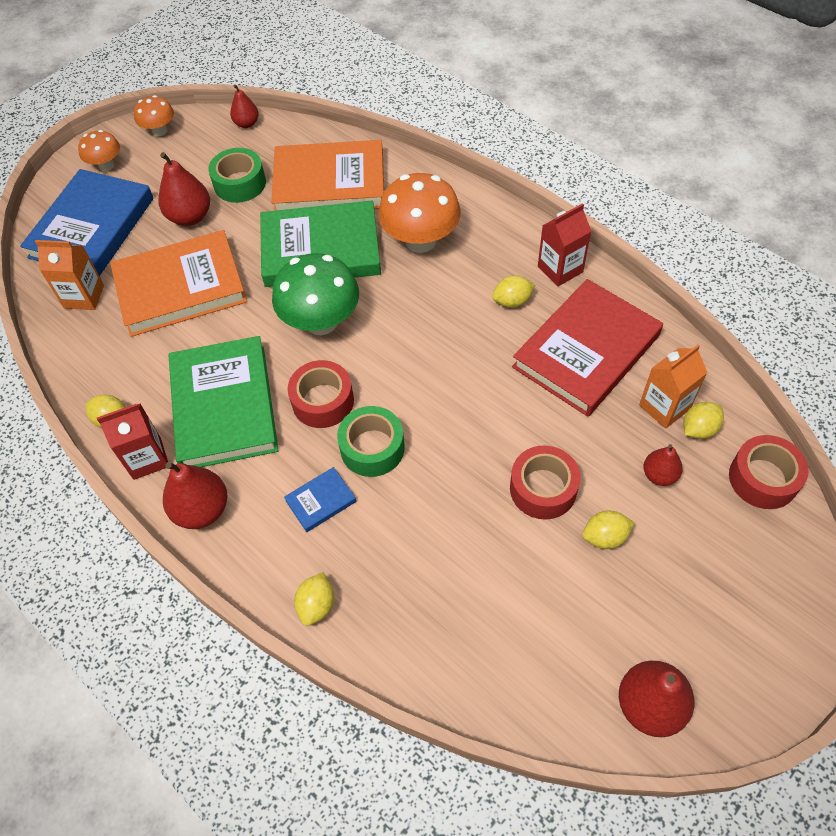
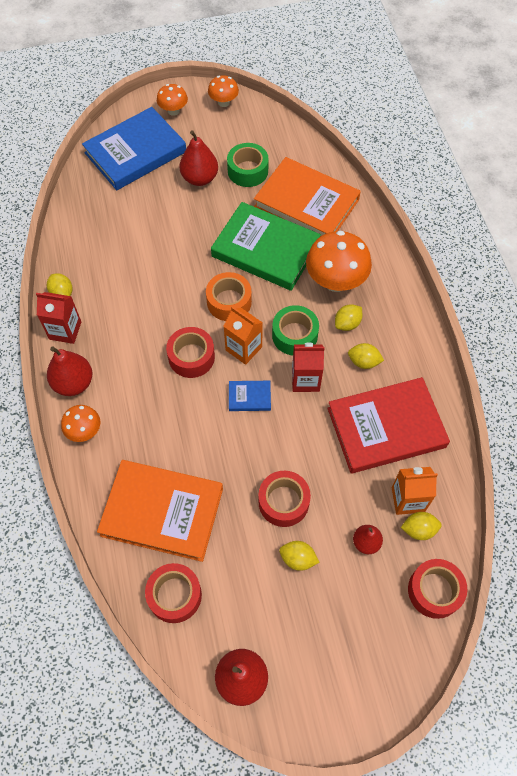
camera: 30 degrees right, 5 degrees up
orange carton [35,240,104,310] -> orange carton moved to [224,306,263,365]
orange book [110,230,247,337] -> orange book moved to [97,460,223,562]
green book [169,336,279,467] -> none
red pear [230,84,259,128] -> none
green mushroom [272,253,359,335] -> orange tape [206,272,252,321]
blue book [284,467,356,532] -> blue book moved to [229,381,271,411]
yellow lemon [294,572,334,626] -> yellow lemon moved to [335,304,362,331]
green tape [337,406,405,477] -> green tape moved to [272,305,319,355]
red carton [538,203,591,287] -> red carton moved to [292,343,325,392]
none -> orange mushroom [61,405,100,442]
none -> red tape [145,563,202,623]

